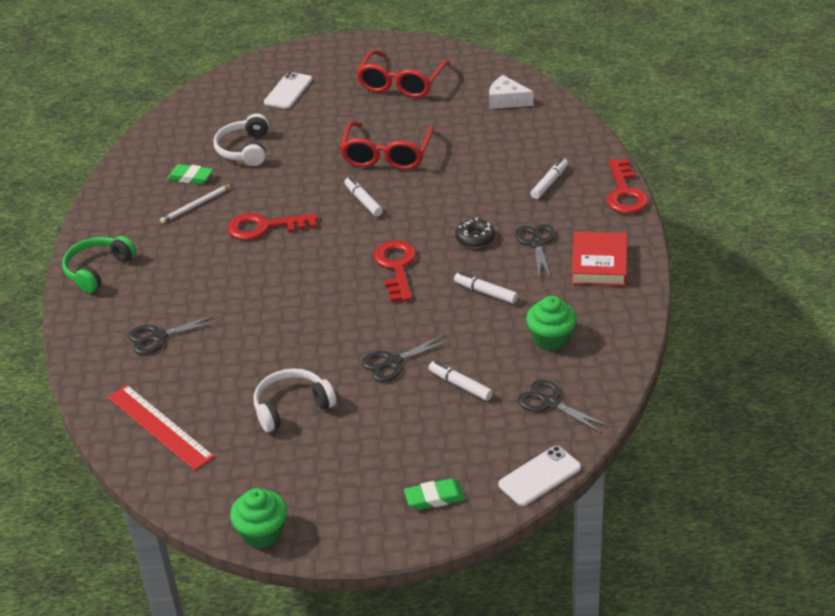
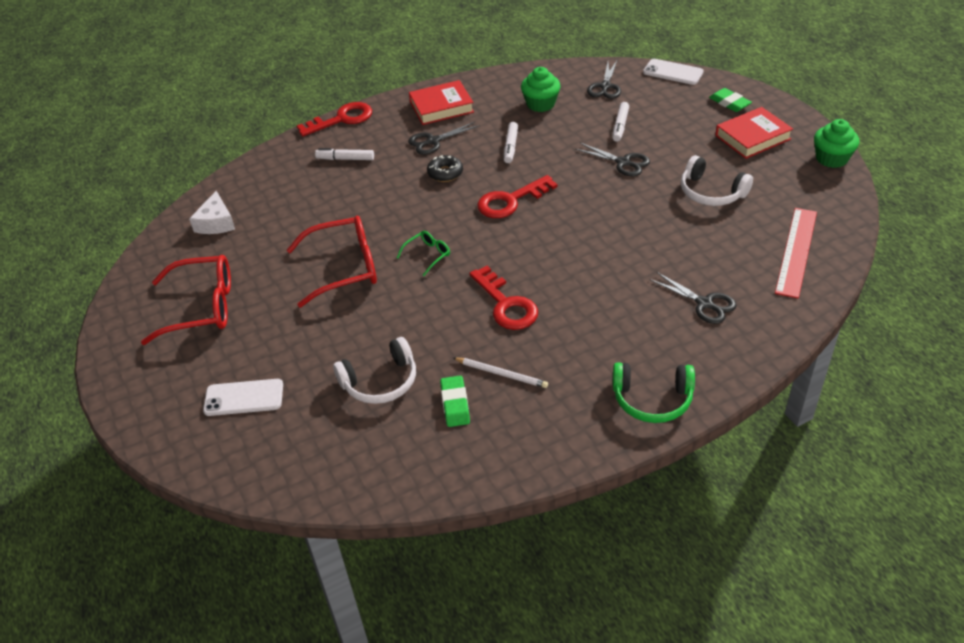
camera: 115 degrees left, 5 degrees up
white marker [344,177,383,216] -> green glasses [397,231,450,276]
none -> red book [715,107,793,159]

